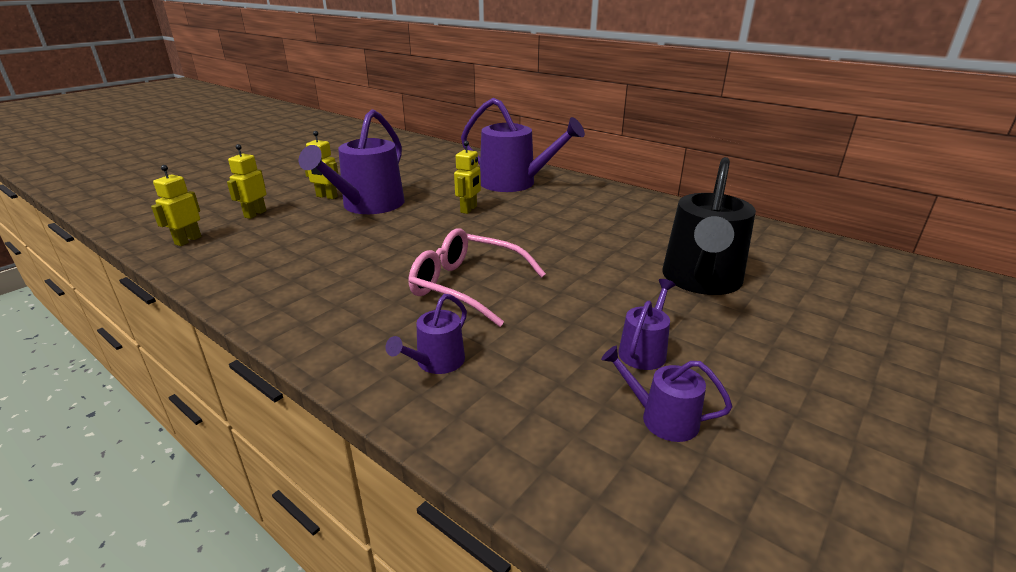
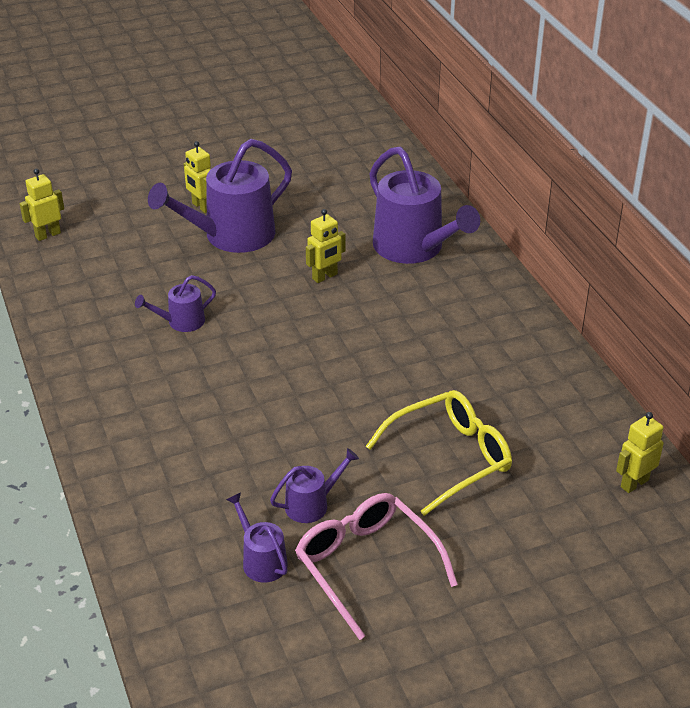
camera: 30 degrees right, 10 degrees up
yellow robot [227,144,266,219] -> yellow robot moved to [616,412,664,493]
purple watering can [386,294,467,374] -> purple watering can moved to [135,275,216,332]
pink glasses [409,228,546,327] -> pink glasses moved to [295,493,458,640]
black watering can [662,157,756,295] -> yellow glasses [366,390,512,516]

